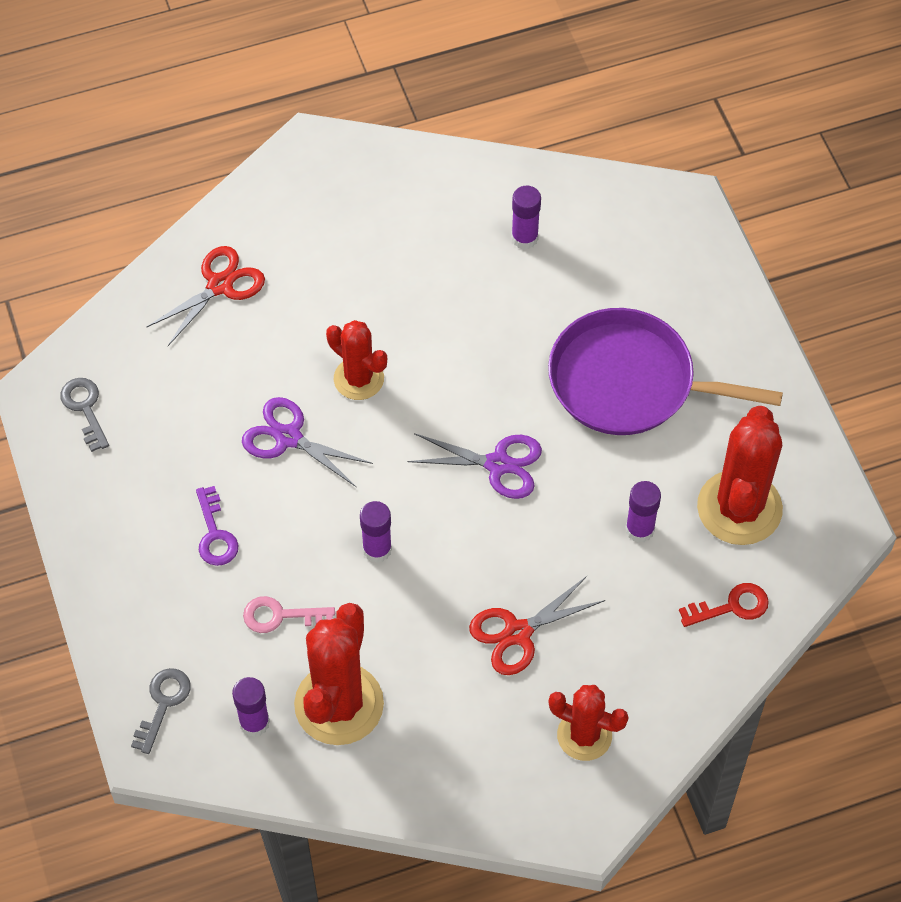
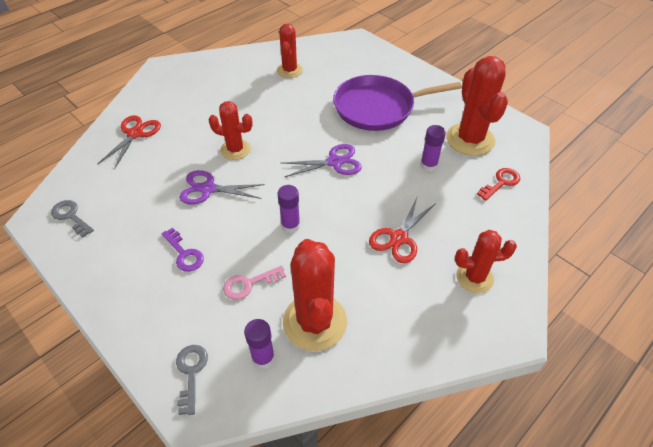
camera: 25 degrees left, 10 degrees down
purple glue stick [511,185,541,249] -> red cactus [277,23,303,78]

